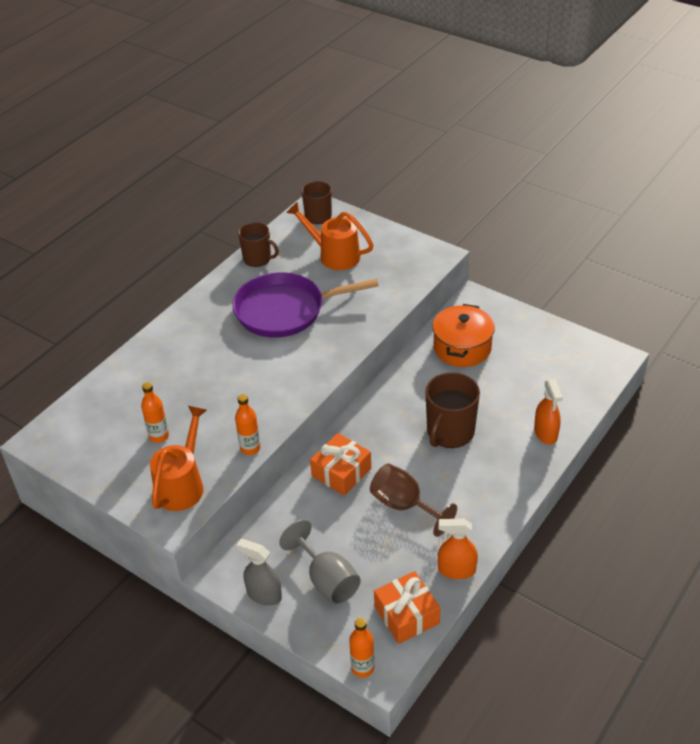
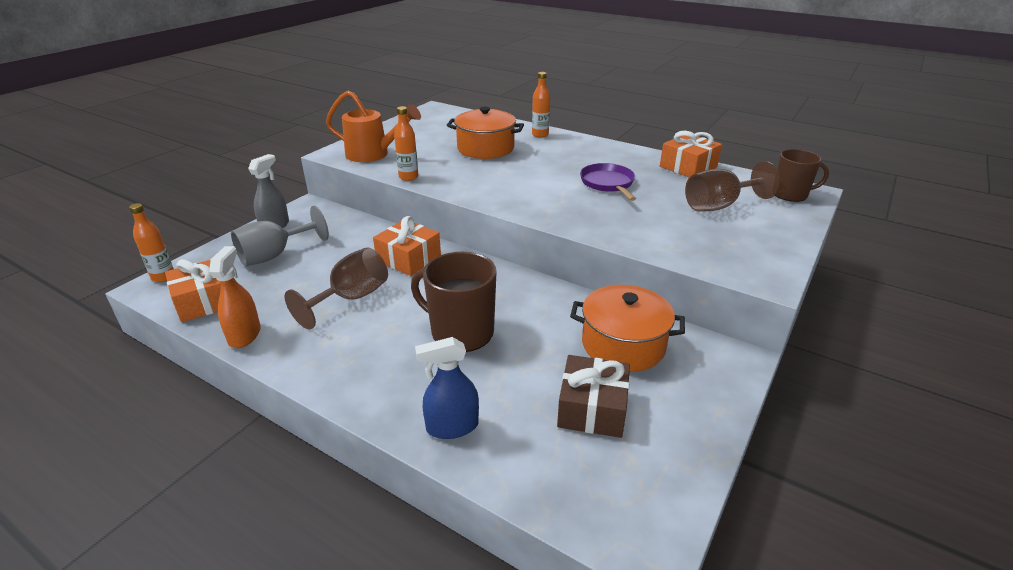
camera: 85 degrees right, 10 degrees down
orange bottle [141,382,169,443] -> orange bottle moved to [532,72,550,138]
purple pan [232,272,379,338] -> purple pan [580,163,636,201], size x0.55
brown mug [238,222,279,267] -> orange gift [660,131,722,177]
orange watering can [286,201,374,270] -> brown goblet [685,161,780,212]
orange spray bottle [534,379,563,445] -> blue spray bottle [415,337,479,439]
none -> orange pot [447,107,524,159]
none -> brown gift [557,355,630,438]

